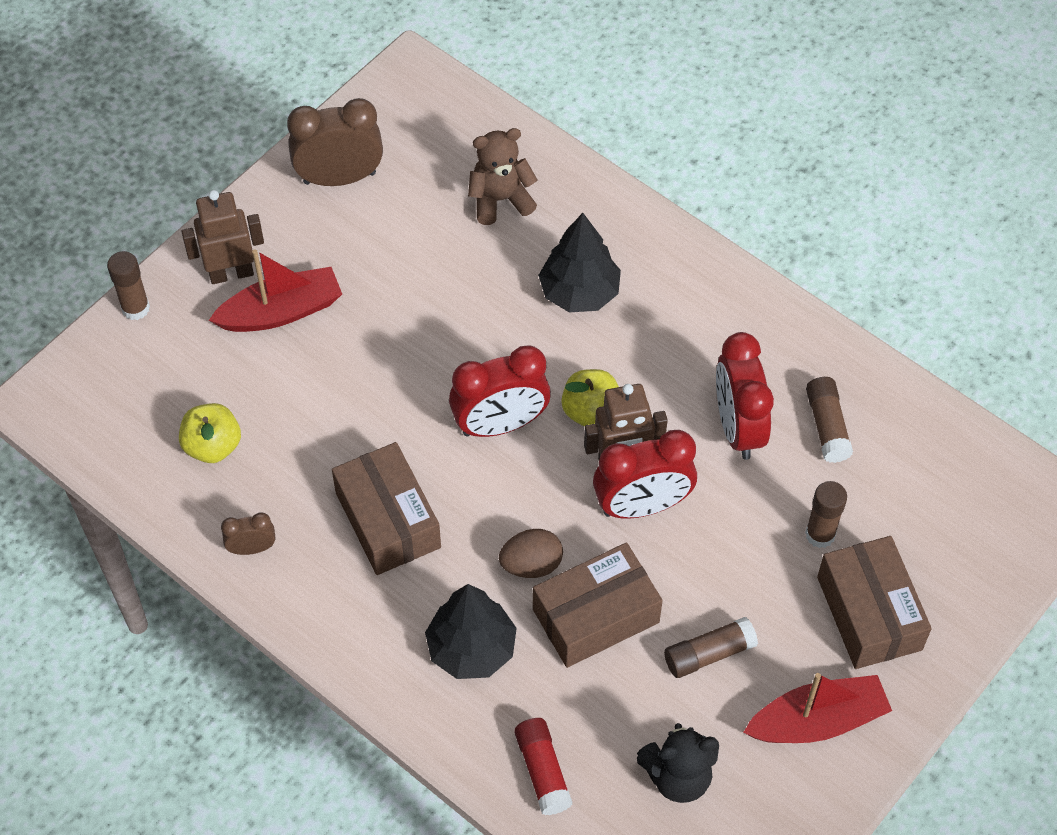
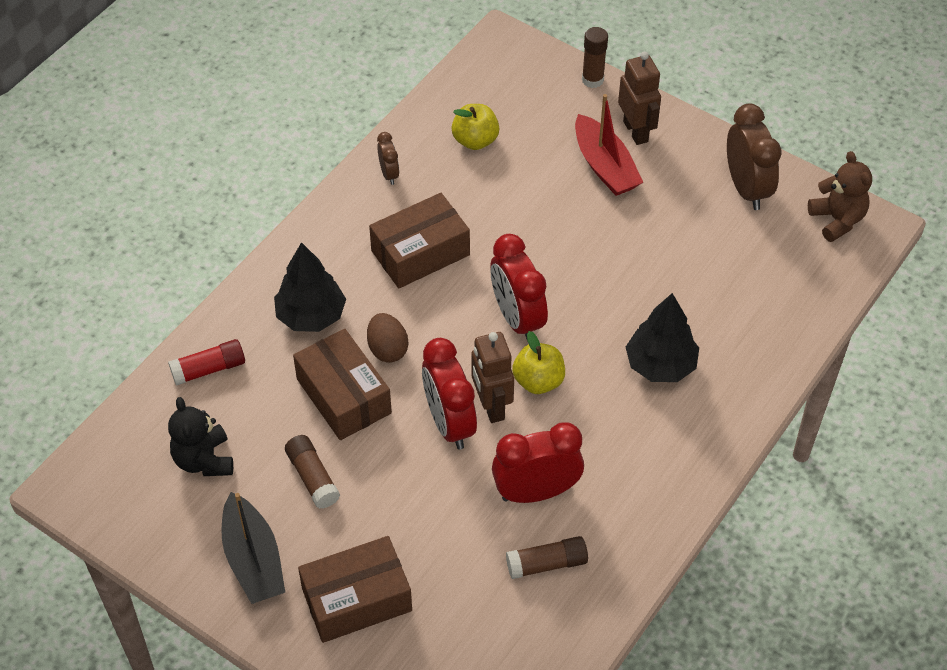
camera: 85 degrees right, 5 degrees down
brown teddy bear [468,128,537,225] -> brown teddy bear moved to [808,151,872,242]
red boat [743,673,892,743] -> black boat [221,492,285,604]
brown glue stick [805,481,847,548] -> none

